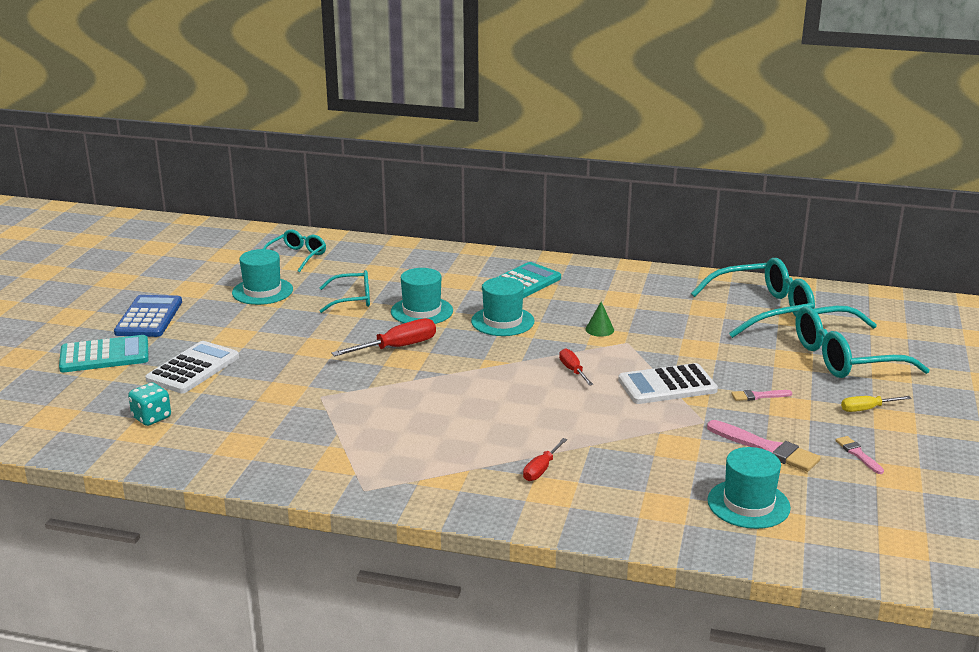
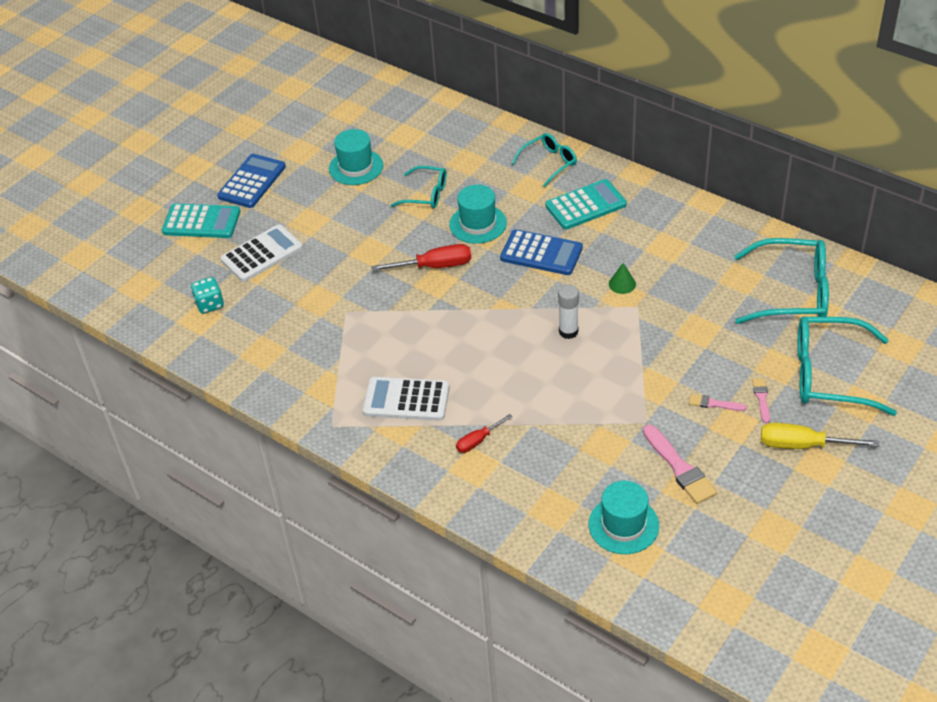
camera: 25 degrees right, 20 degrees up
turquoise glasses [263,229,326,272] -> turquoise glasses moved to [511,133,577,187]
turquoise hat [471,277,535,336] -> blue calculator [500,229,583,275]
red screwdriver [559,348,593,386] -> white glue stick [558,285,579,339]
white calculator [618,363,718,404] -> white calculator moved to [363,377,450,421]
pink brush [835,436,884,474] -> pink brush moved to [752,378,770,423]
yellow screwdriver [841,396,911,412] -> yellow screwdriver [761,423,879,449], size x1.66

